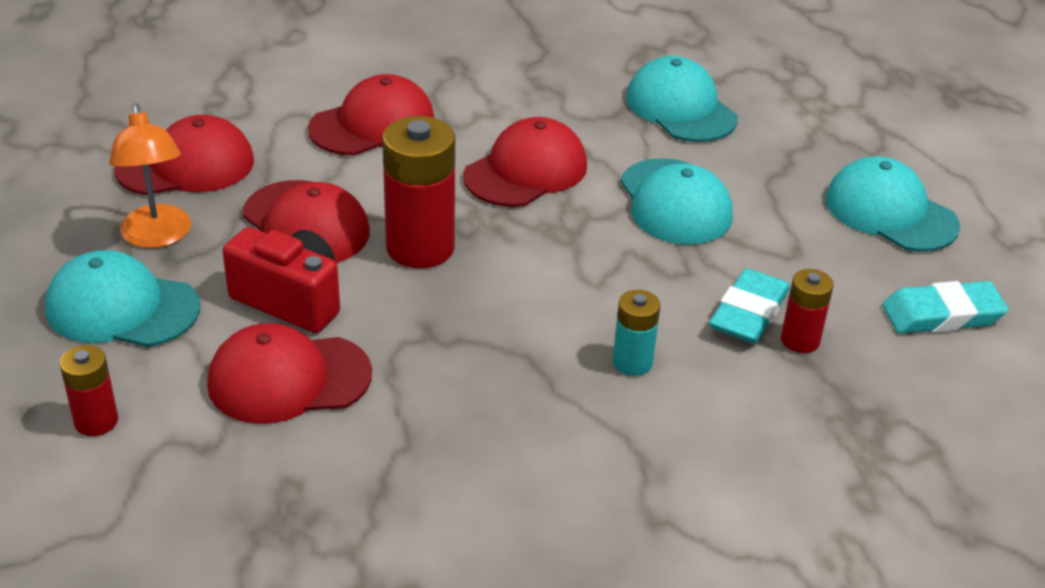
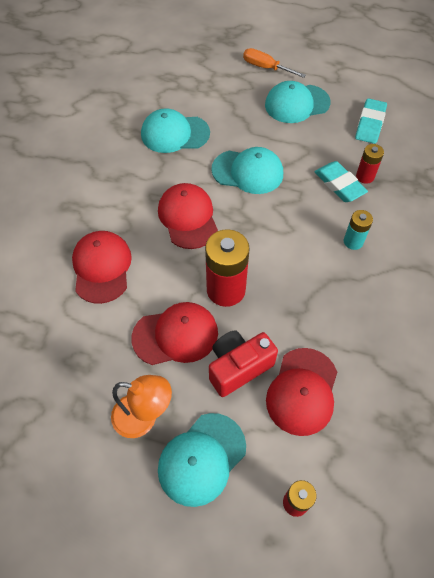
camera: 60 degrees left, 20 degrees up
red cap [114,115,254,195] -> none
none -> orange screwdriver [243,48,306,78]

